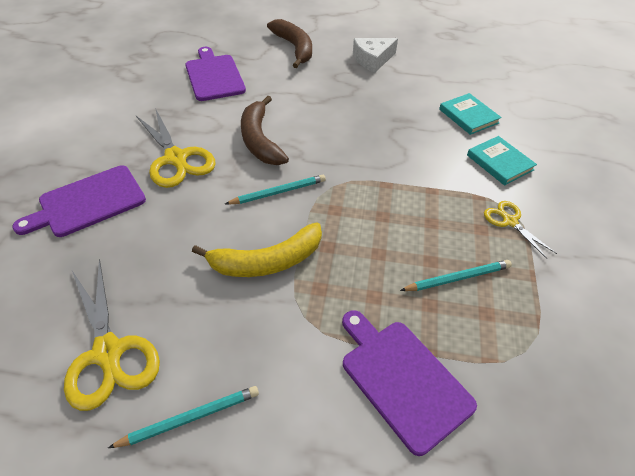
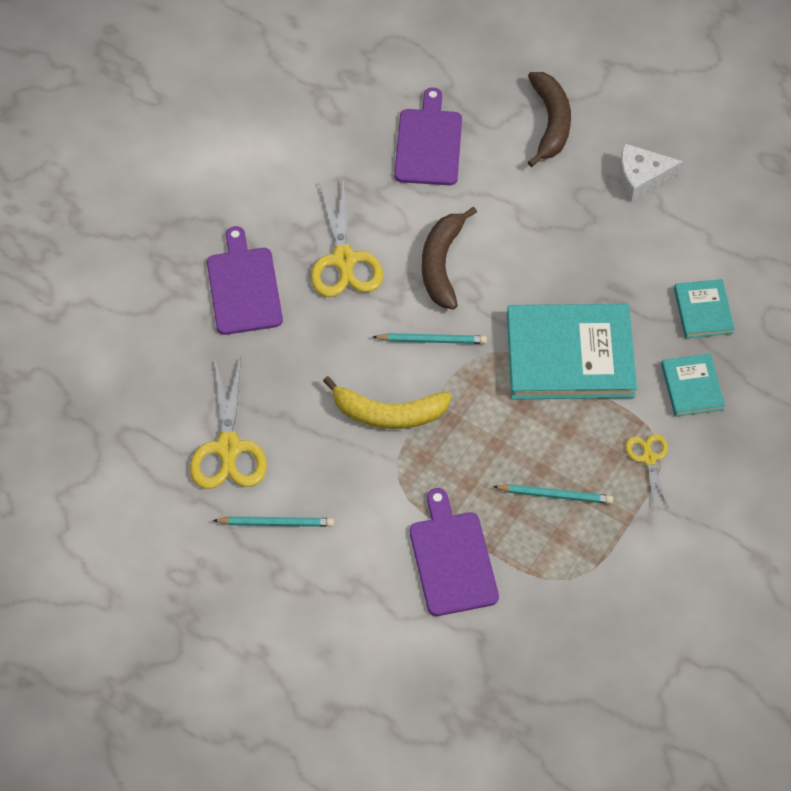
camera: 25 degrees right, 10 degrees up
purple cutting board [12,165,146,237] -> purple cutting board turned 90 degrees clockwise [207,226,283,335]
none -> turquoise book [507,304,637,400]

